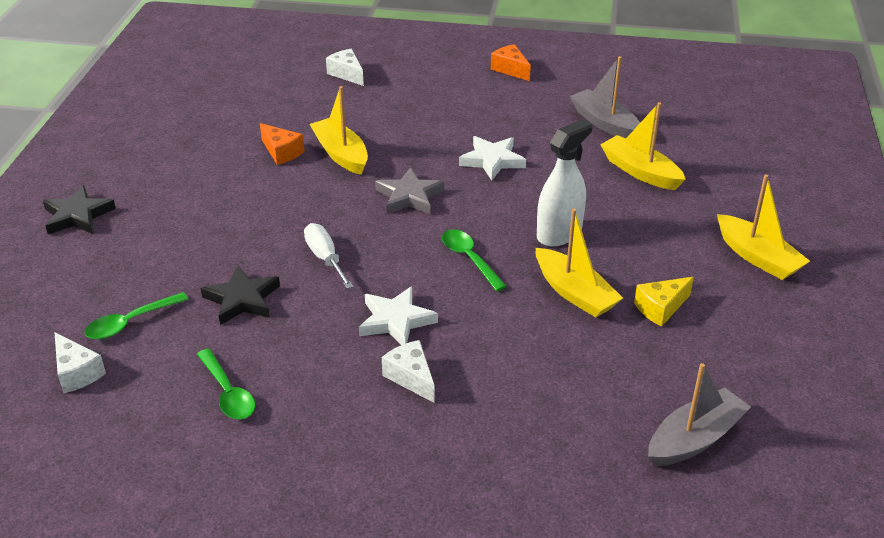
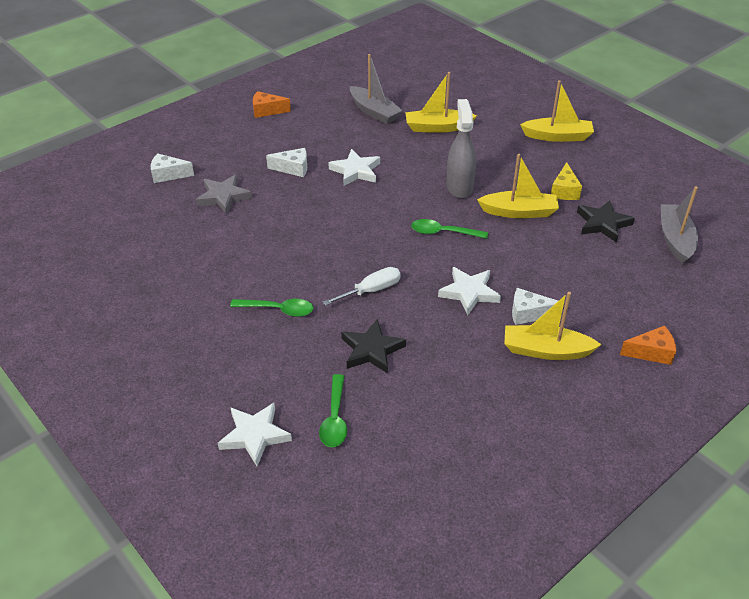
camera: 50 degrees left, 5 degrees up
black star [43,186,116,234] -> black star moved to [577,200,635,243]
white cheese [55,332,106,393] -> white cheese moved to [266,148,307,177]
green spoon [197,348,255,419] -> green spoon moved to [230,299,313,317]
orange cheese [260,123,304,165] -> orange cheese moved to [620,325,676,365]
white screwdriver [304,223,354,289] -> white screwdriver turned 135 degrees clockwise [323,267,401,306]
yellow boat [310,86,368,175] -> yellow boat moved to [504,292,602,360]
grey star [375,167,444,214] -> grey star moved to [196,174,252,214]
white spray bottle [537,119,592,246] -> grey spray bottle [446,99,476,199]
grey boat [570,56,640,138] -> grey boat turned 135 degrees counterclockwise [350,54,403,124]
none -> white star [218,403,292,466]

